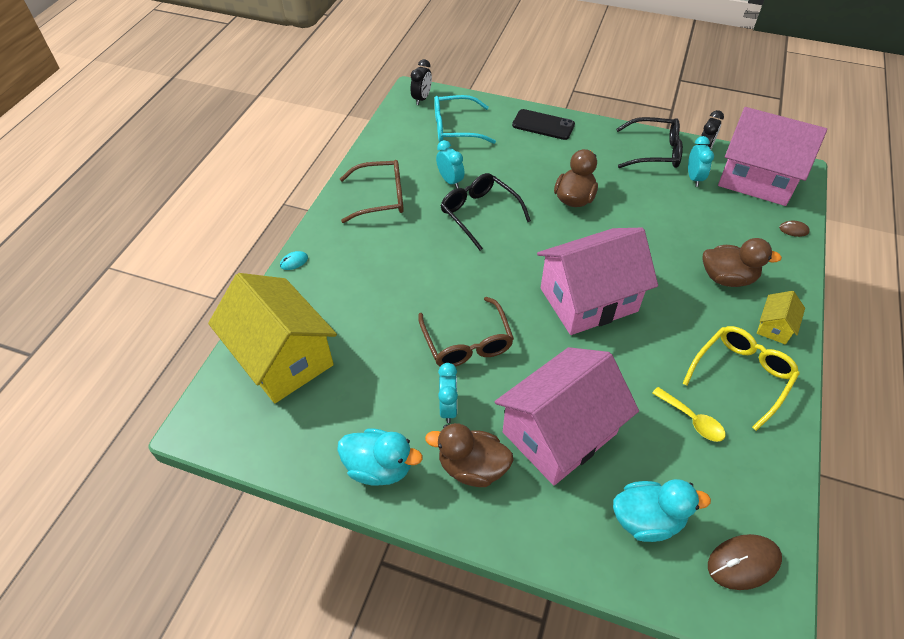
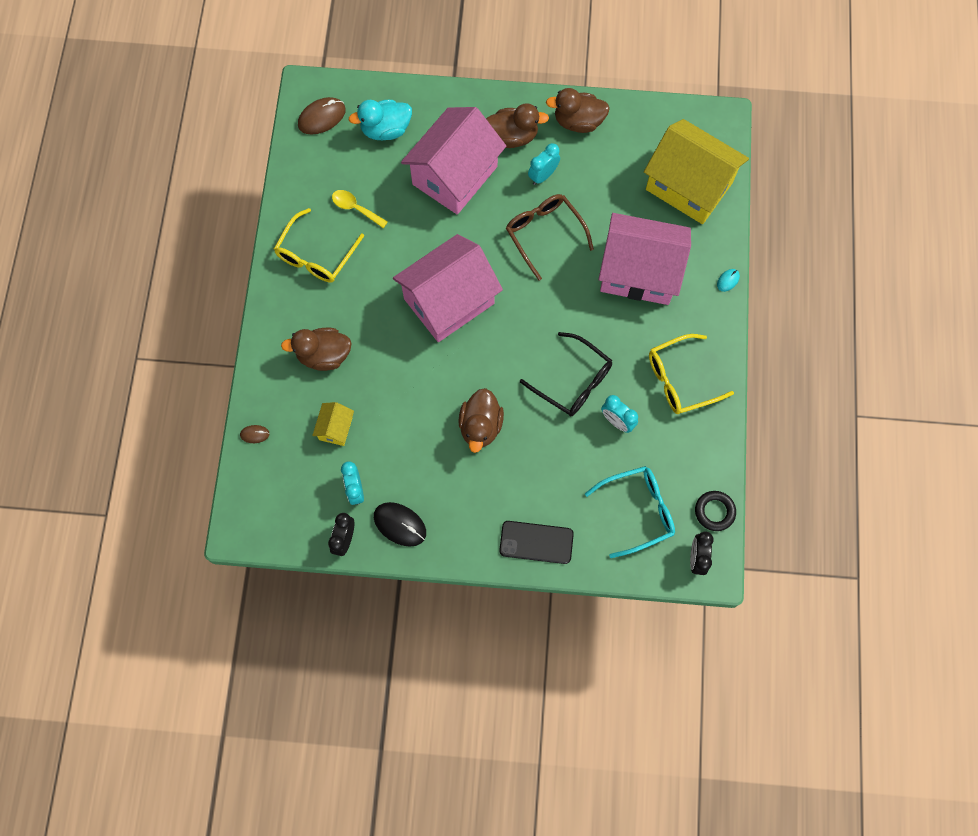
camera: 165 degrees right, 20 degrees up
turquoise duck [337,428,423,486] -> brown duck [546,88,610,133]
brown glasses [340,160,404,223] -> yellow glasses [649,334,734,414]
turquoise clock [438,363,458,423] -> turquoise clock turned 60 degrees clockwise [528,143,560,185]
black glasses [616,117,683,168] -> black mouse [374,502,426,547]
pink house [718,107,827,206] -> pink house moved to [599,213,691,305]
yellow house [757,291,805,345] -> yellow house moved to [312,402,354,446]
none -> black ring [695,491,736,531]

